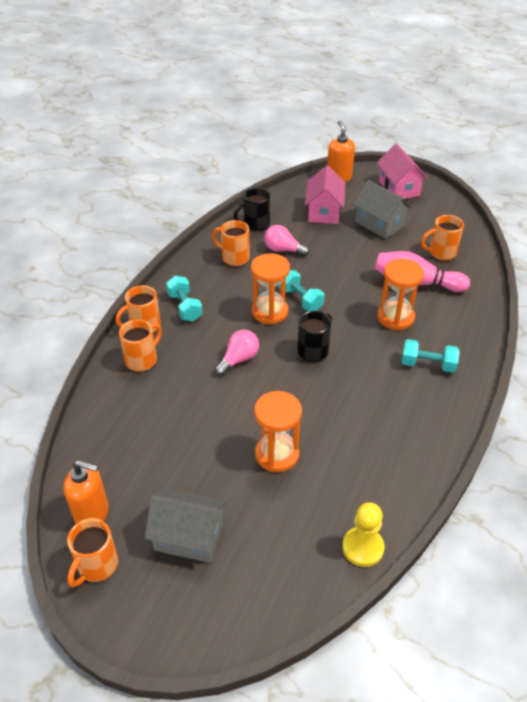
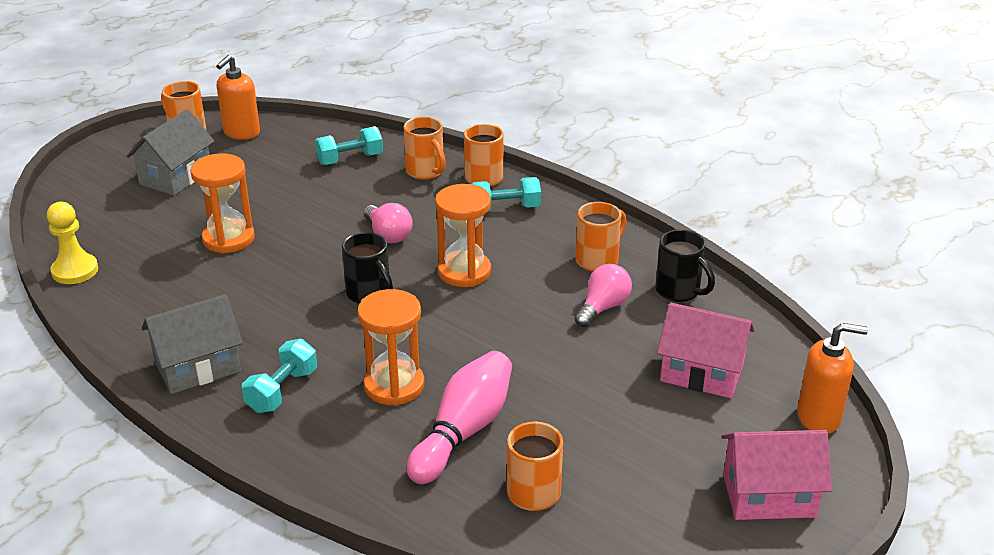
camera: 105 degrees right, 10 degrees down
black mug [233,188,270,231] -> black mug turned 150 degrees clockwise [655,229,715,302]
turquoise dumbbell [279,270,325,311] -> turquoise dumbbell moved to [315,126,383,165]
grey house [353,180,412,239] -> grey house moved to [142,294,243,394]

